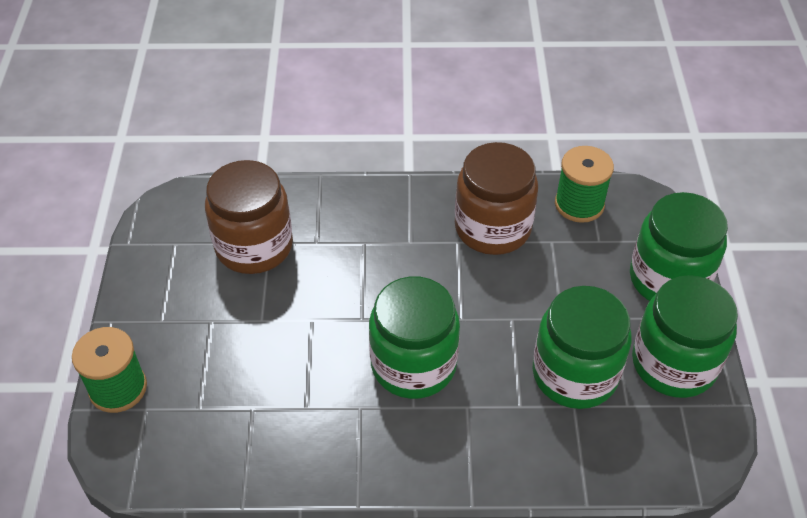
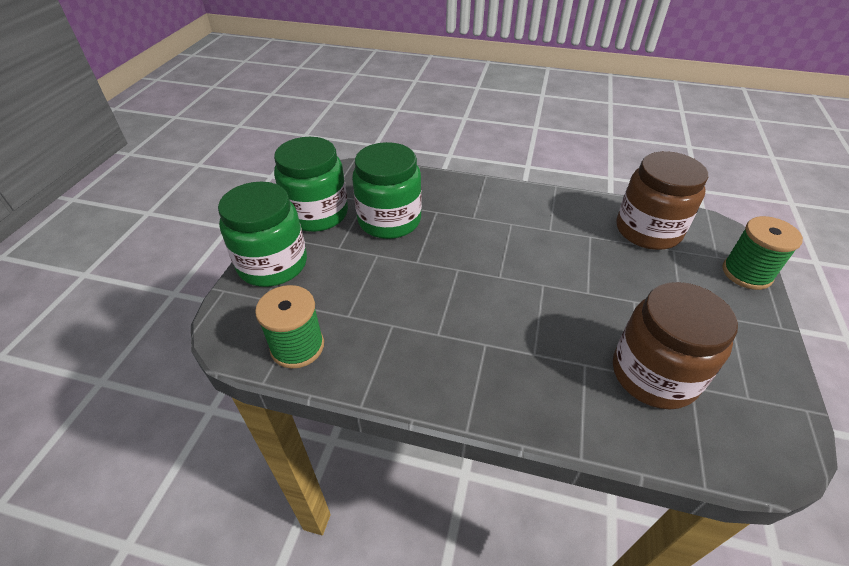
camera: 165 degrees left, 5 degrees down
green jar [369,276,460,399] -> none
brown jar [455,142,538,255] -> brown jar moved to [616,151,708,250]

